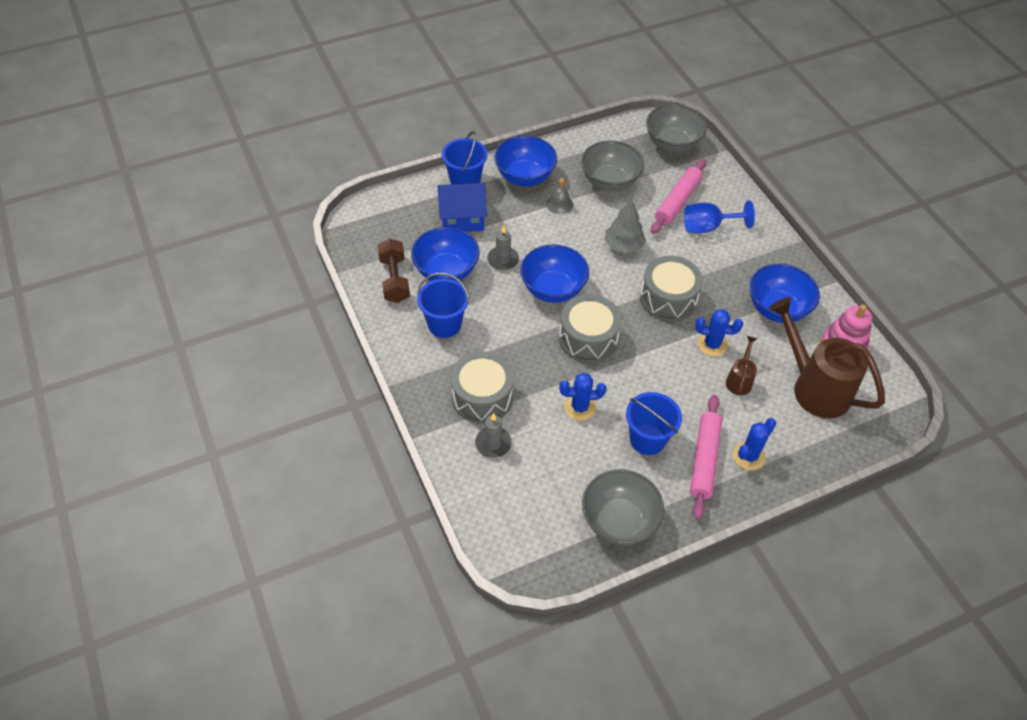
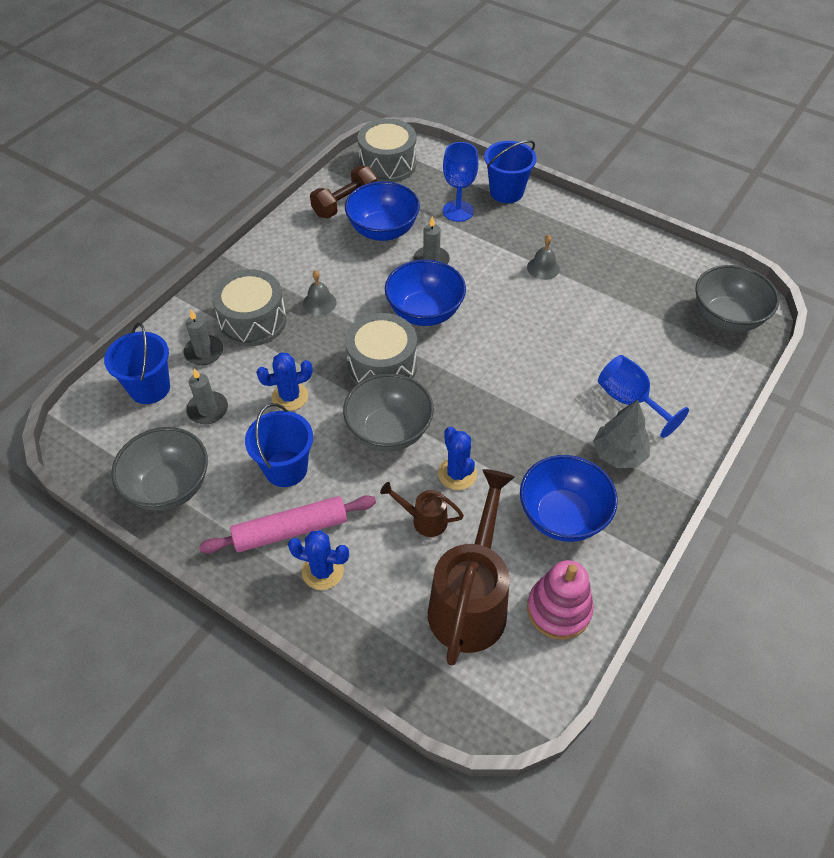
camera: 60 degrees right, 0 degrees up
blue bucket [417,272,469,338] -> blue bucket moved to [104,322,170,404]
blue house [437,183,487,232] -> blue goblet [443,142,478,222]
blue bowl [494,136,557,186] -> none
blue cactus [559,373,607,421] -> blue cactus turned 75 degrees counterclockwise [256,353,313,411]
grey bowl [581,141,644,192] -> grey bowl moved to [343,373,434,452]
grey tree [605,199,646,253] -> grey tree moved to [593,400,650,468]
grey drum [640,256,703,322] -> grey drum moved to [358,118,416,183]
pink rolling pin [651,159,706,234] -> none
brown watering can [726,336,757,395] -> brown watering can turned 150 degrees counterclockwise [380,482,464,537]
none -> grey candle [186,368,228,424]
none -> grey bell [303,270,337,316]

